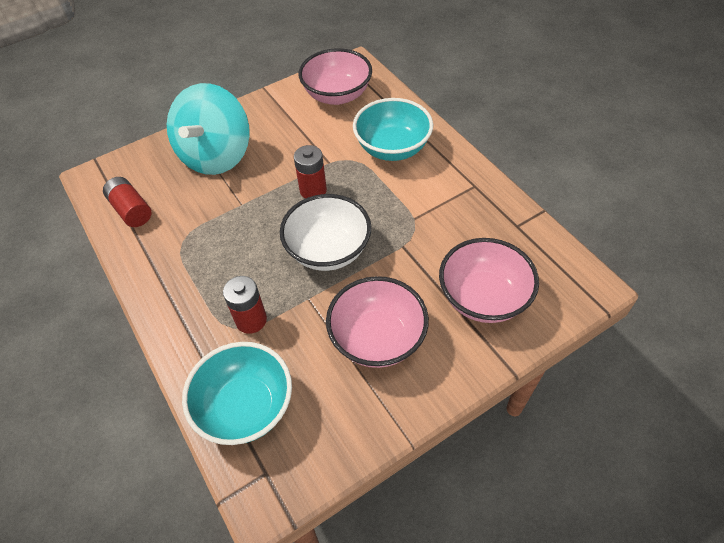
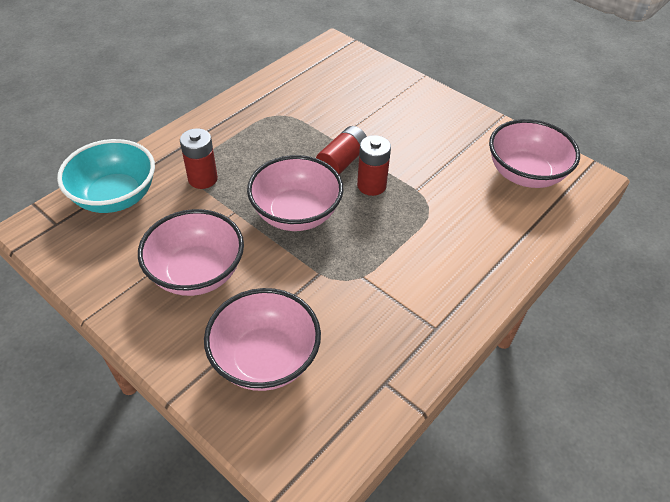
camera: 70 degrees right, 5 degrees down
red battery [103,177,152,227] -> red battery moved to [316,126,367,174]
turquoise spinning top [167,83,250,175] -> none
white bowl [280,194,371,271] -> pink bowl [247,155,344,231]
turquoise bowl [353,98,433,161] -> none

